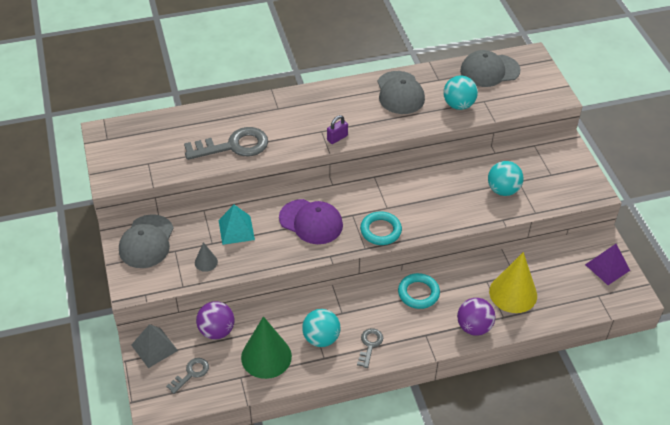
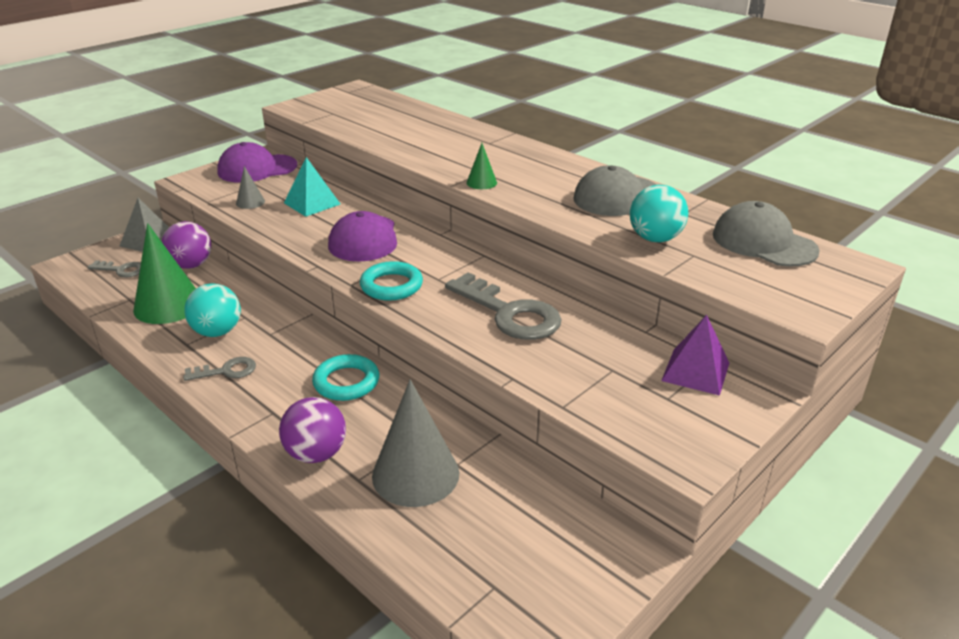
camera: 60 degrees right, 15 degrees down
grey cap [119,214,174,268] -> purple cap [217,142,297,183]
grey key [184,127,268,160] -> grey key moved to [445,272,562,340]
purple padlock [327,115,348,144] -> green cone [467,143,497,189]
turquoise ball [488,161,523,196] -> none
yellow cone [489,252,537,313] -> grey cone [372,379,459,507]
purple pyramid [585,244,630,285] -> purple pyramid moved to [661,315,729,396]

